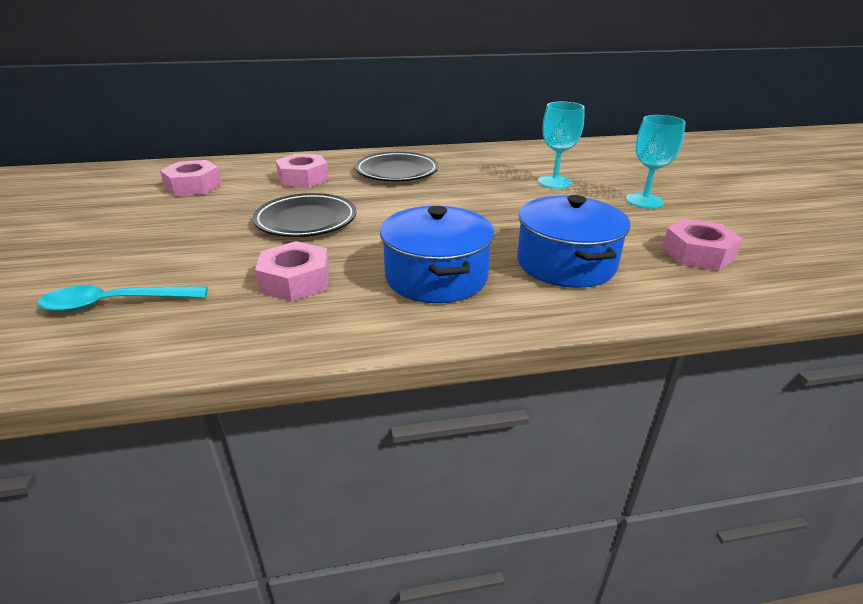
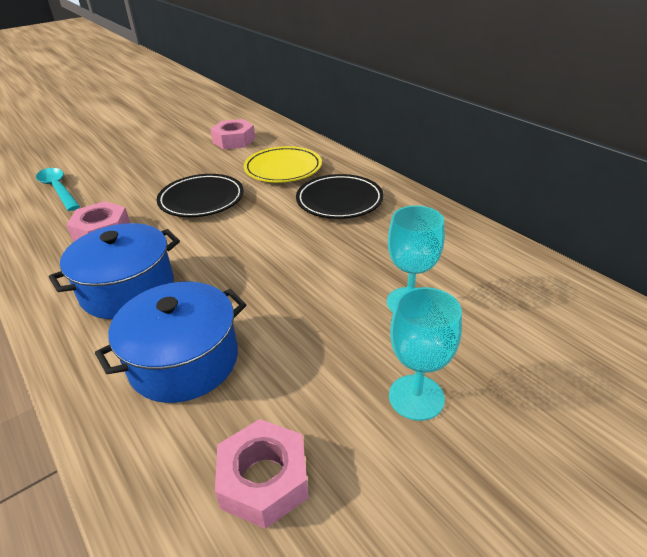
camera: 65 degrees right, 5 degrees up
pink nut [276,153,329,188] -> yellow plate [244,146,322,182]

